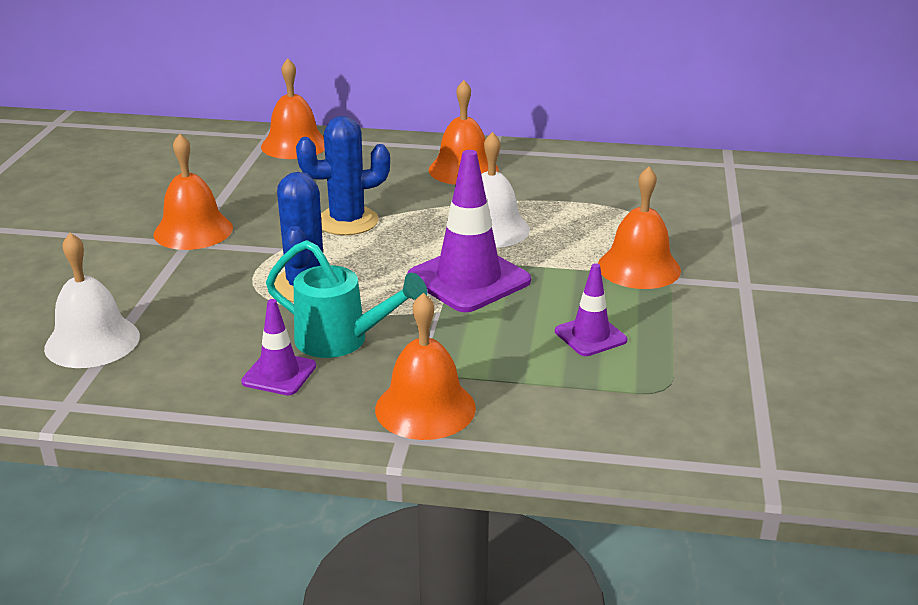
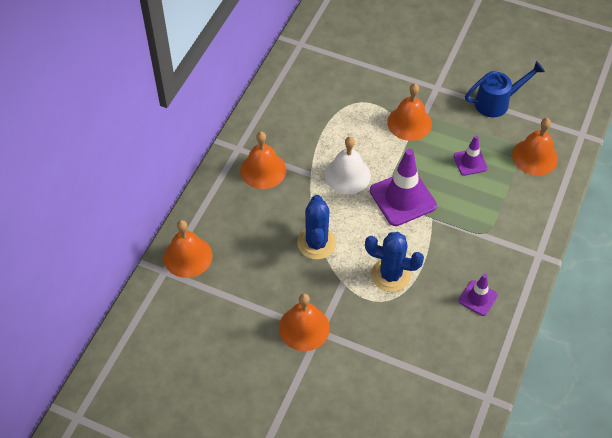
camera: 75 degrees left, 25 degrees up
white bell [44,233,140,368] -> none
turquoise watering can [266,240,428,358] -> none
orange bell [375,293,476,440] -> orange bell moved to [512,118,558,175]
none -> blue watering can [465,61,545,117]

